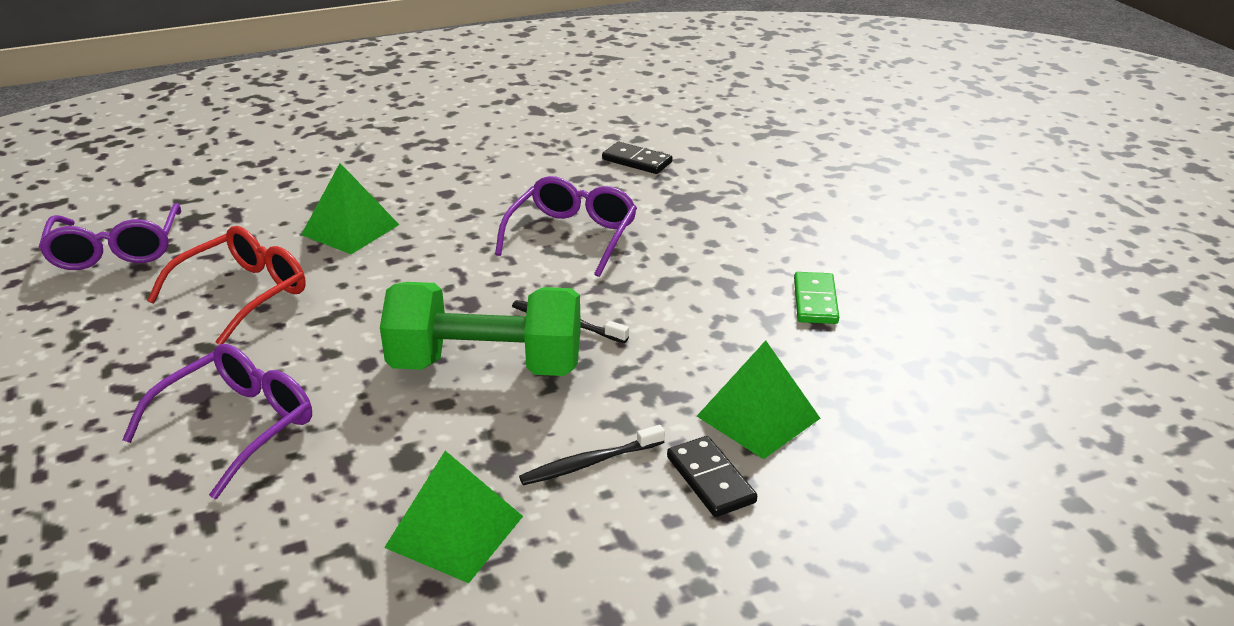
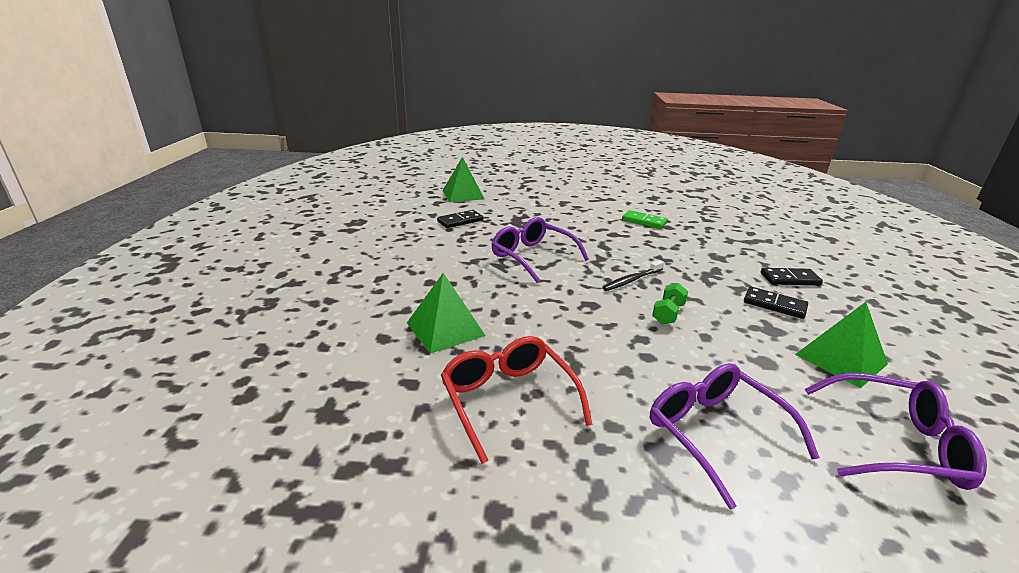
camera: 65 degrees left, 5 degrees down
purple glasses [39,203,182,270] -> purple glasses moved to [805,373,987,490]
green dumbbell [380,282,581,376] -> green dumbbell [652,283,688,324], size x0.40
black toothbrush [519,425,665,485] -> black domino [744,286,808,319]
green pyramid [697,340,821,459] -> green pyramid moved to [442,157,484,202]

